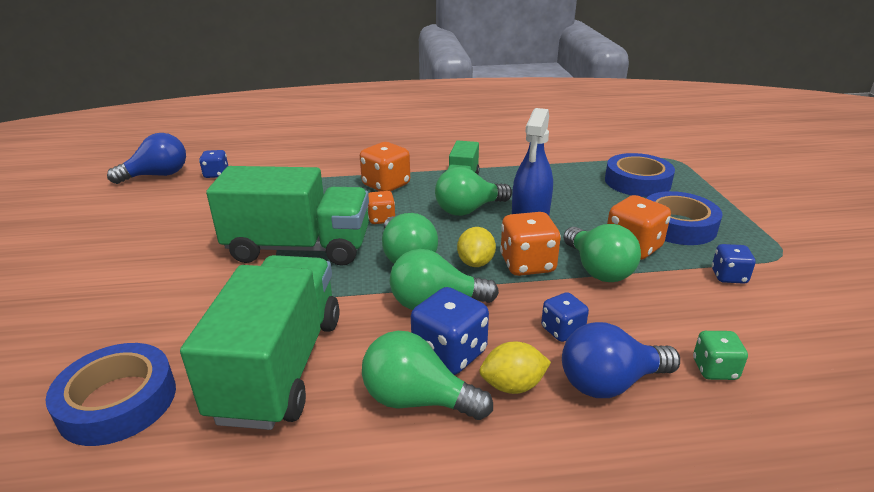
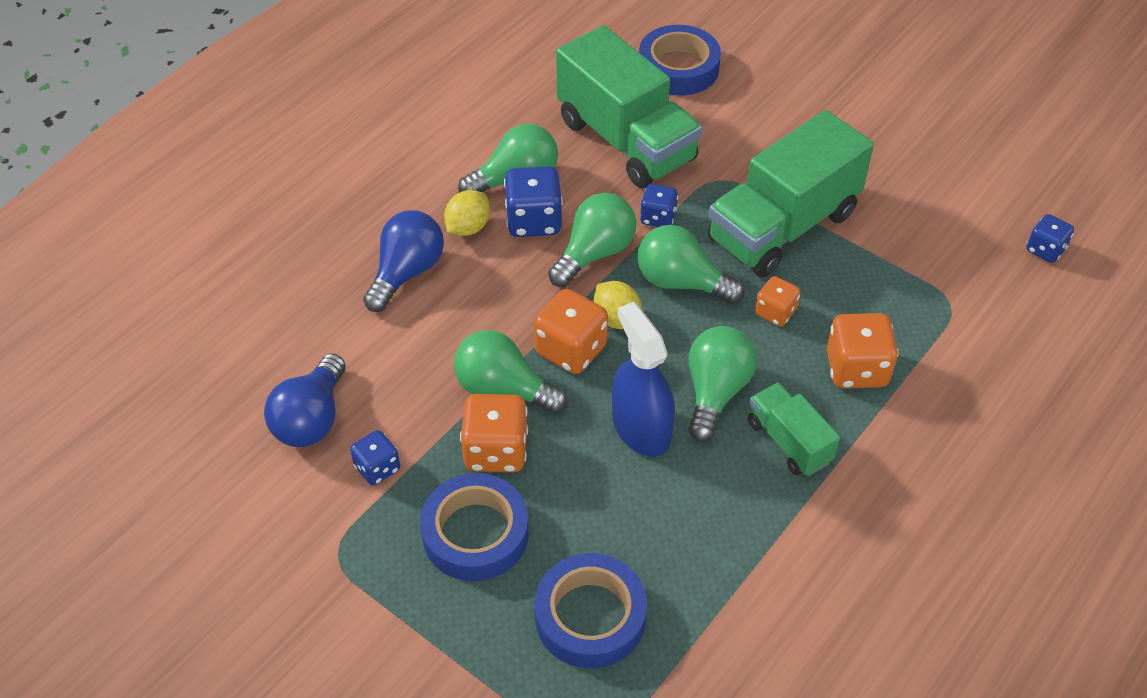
camera: 135 degrees right, 20 degrees up
blue light bulb [107,133,186,184] -> blue light bulb moved to [264,353,346,447]
blue dice [541,292,589,342] -> blue dice moved to [640,184,678,227]
green dice [693,331,748,380] -> none

